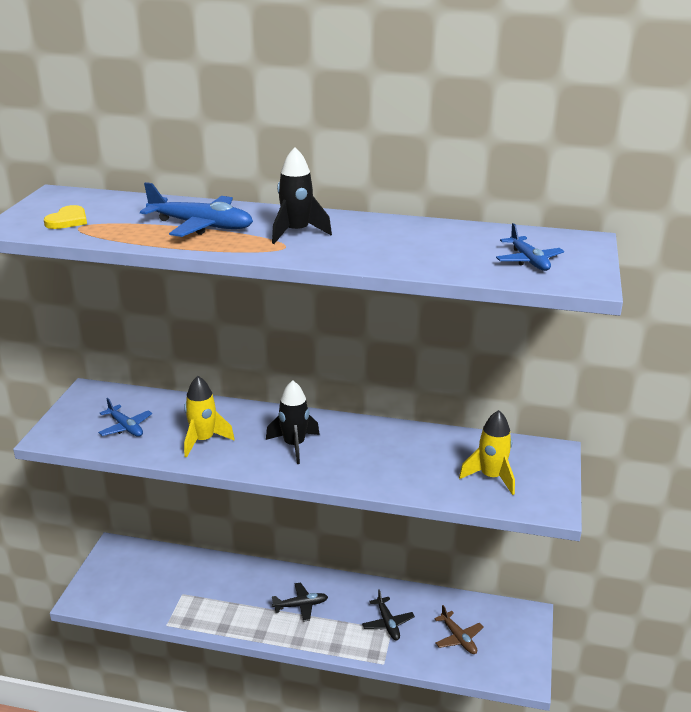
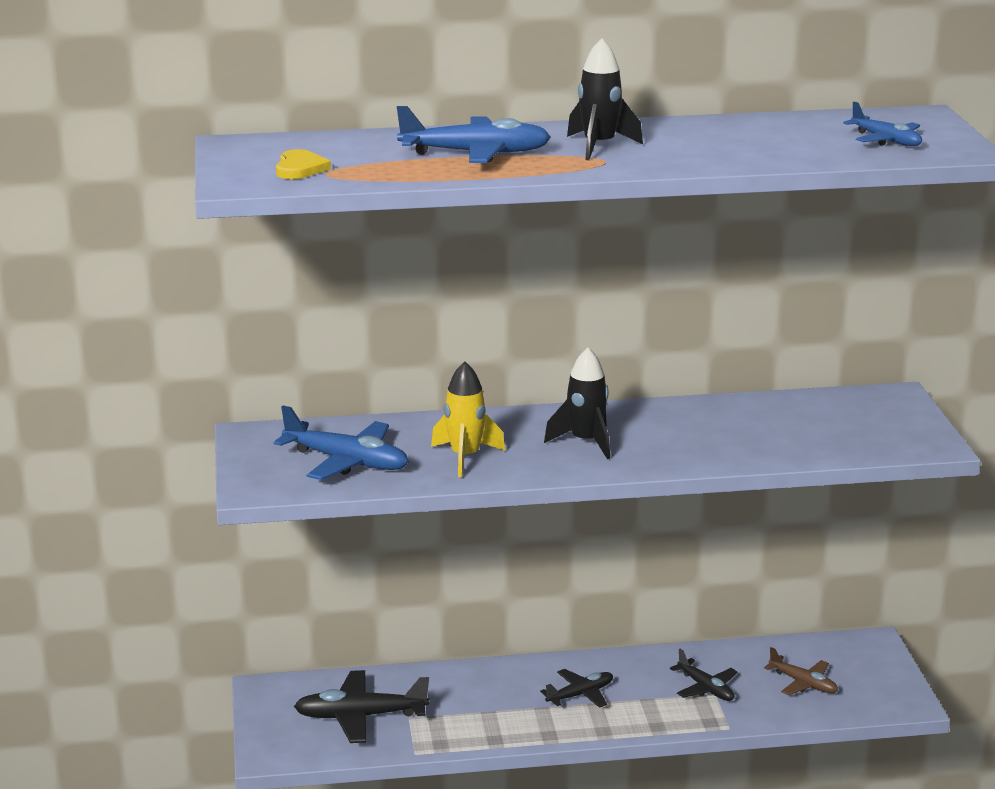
camera: 20 degrees left, 5 degrees down
blue plane [98,398,152,437] -> blue plane [274,405,409,480], size x1.64
yellow rocket [459,410,515,495] -> none
none -> black plane [294,670,430,743]

